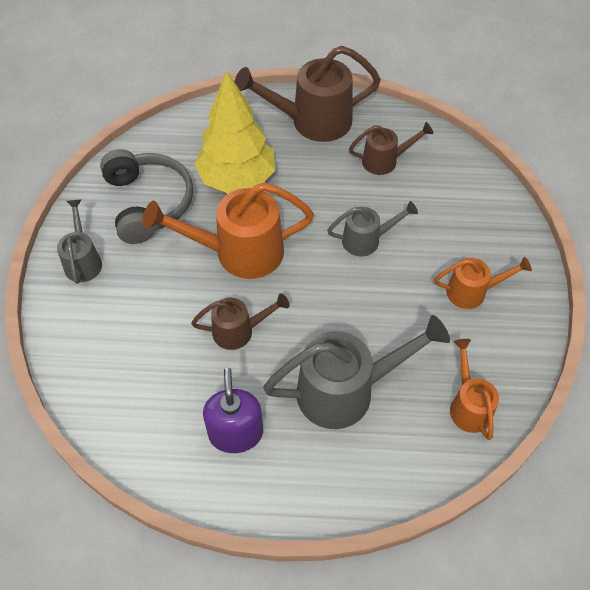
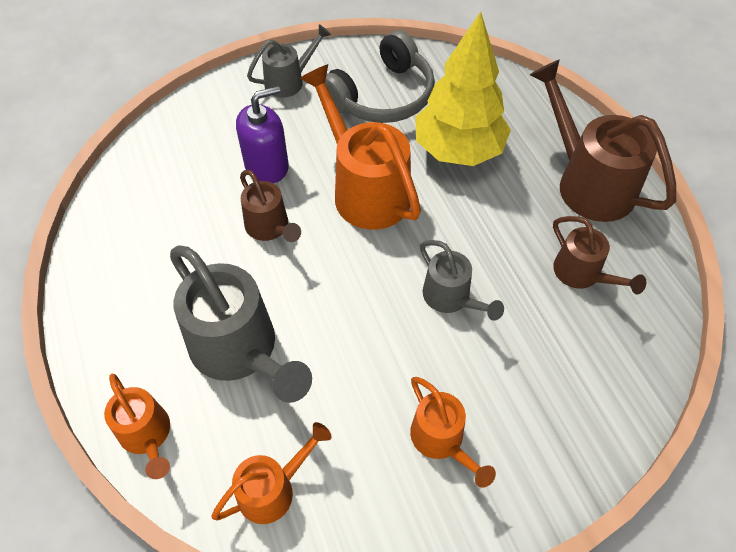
camera: 65 degrees right, 0 degrees up
purple soap dispenser [203,368,263,453] -> purple soap dispenser moved to [236,86,289,183]
none -> orange watering can [104,374,170,479]

